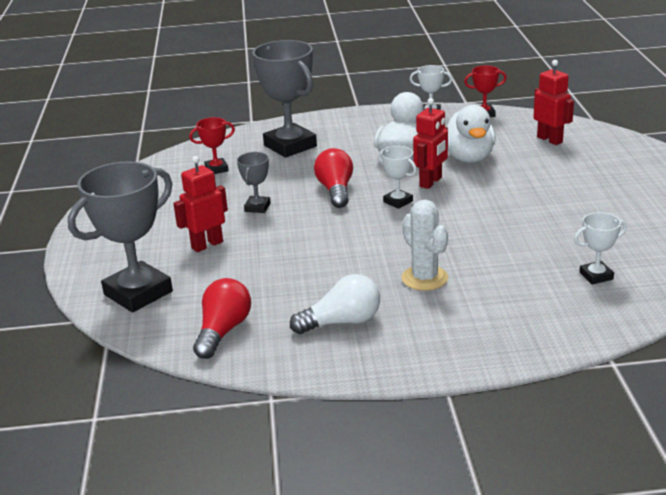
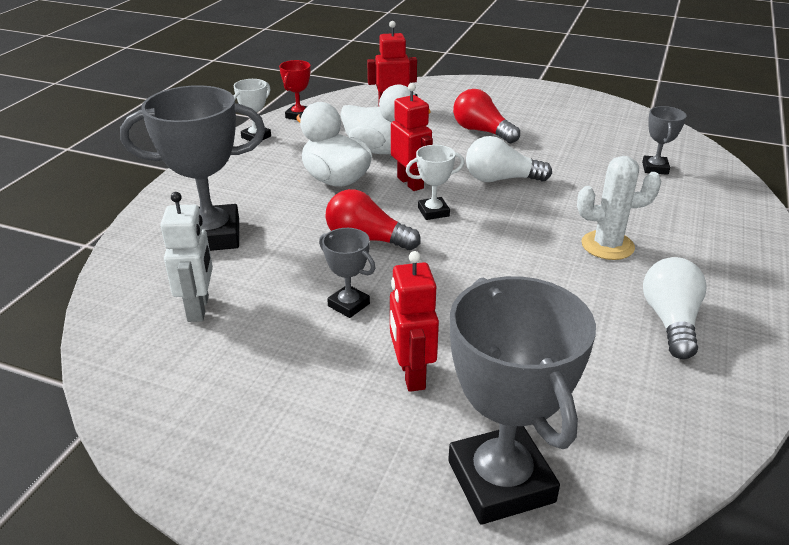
camera: 65 degrees left, 5 degrees up
red trophy [189,117,235,174] -> white robot [160,192,213,322]
red light bulb [193,278,251,359] -> red light bulb moved to [453,89,520,143]
white trophy [574,212,627,285] -> grey trophy [642,106,686,175]
none -> white light bulb [466,136,552,182]

